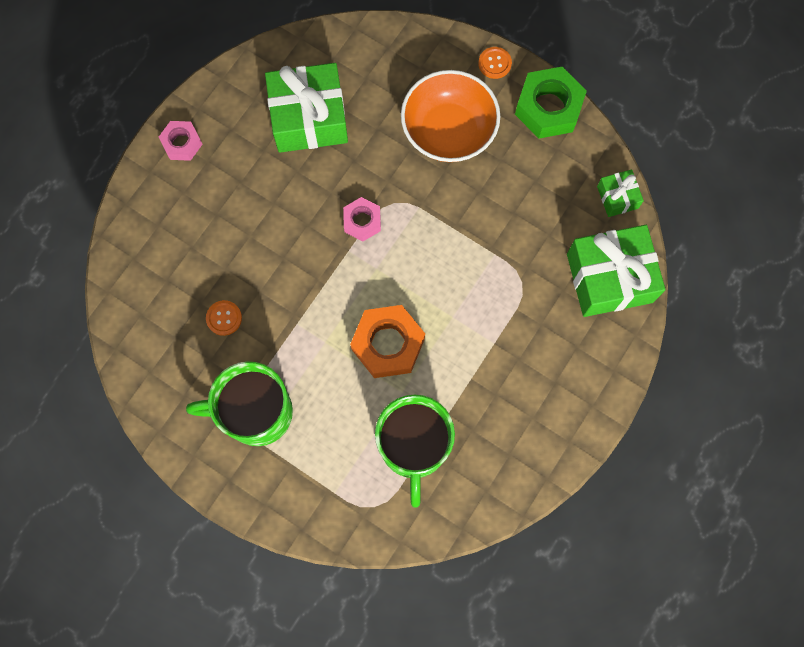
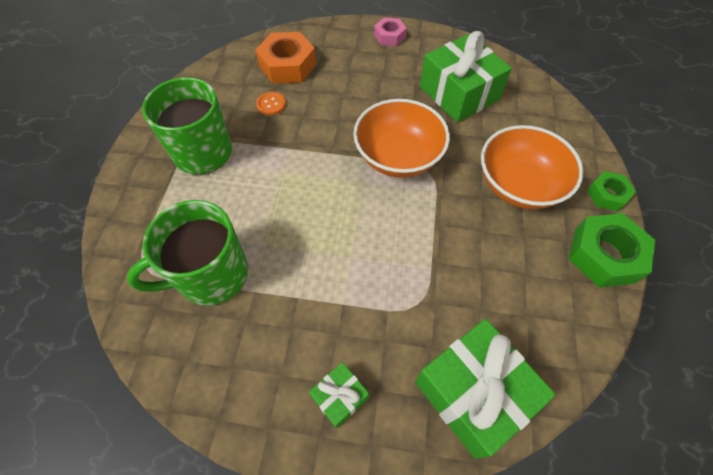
camera: 65 degrees right, 15 degrees down
pink nut [343,197,381,241] -> orange bowl [353,99,450,178]
orange nut [350,305,425,378] -> orange nut moved to [256,32,316,84]
orange button [478,47,512,79] -> green nut [587,171,636,211]
green gift [597,169,644,217] -> green gift moved to [309,362,369,428]

